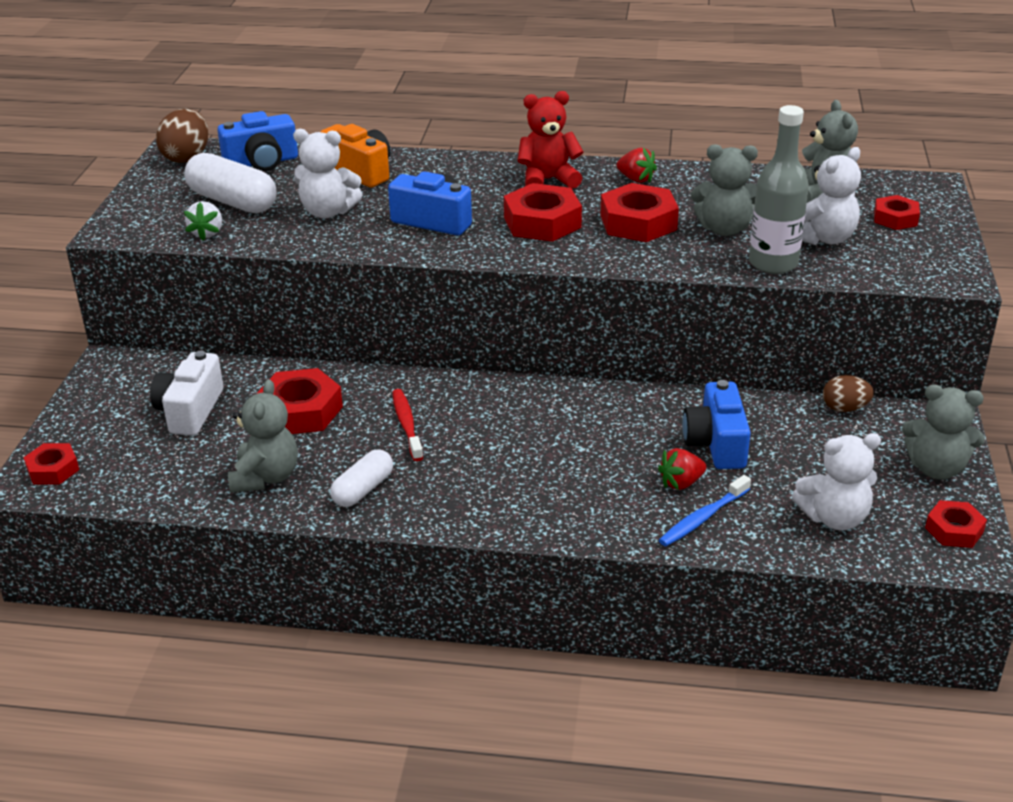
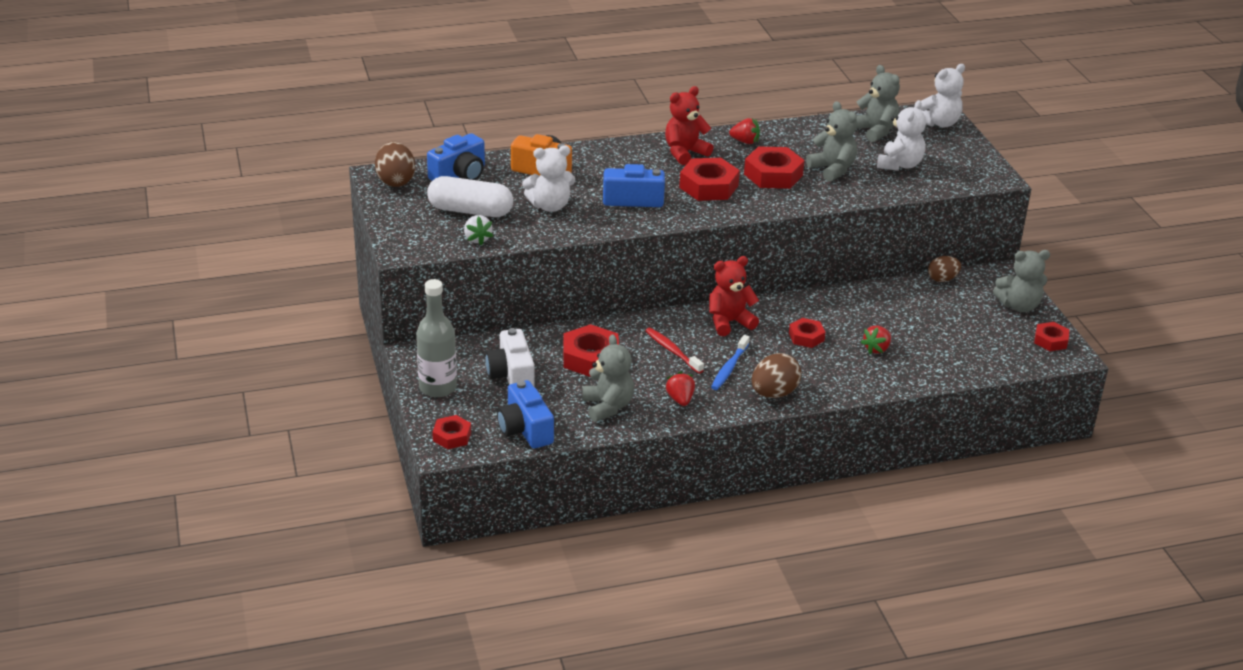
camera: 25 degrees left, 0 degrees up
white capsule [330,449,393,507] -> red strawberry [665,371,695,406]
blue toothbrush [659,475,751,546] -> blue toothbrush moved to [711,335,750,390]
blue camera [682,380,751,469] -> blue camera moved to [497,380,554,448]
grey teddy bear [691,144,758,236] -> grey teddy bear turned 105 degrees counterclockwise [806,101,857,182]
grey bottle [749,105,809,274] -> grey bottle moved to [416,279,457,397]
white teddy bear [792,433,881,530] -> white teddy bear moved to [920,64,965,127]
red nut [874,195,920,230] -> red nut moved to [789,318,826,348]
none -> red teddy bear [709,256,759,336]
none -> brown egg [752,353,801,398]

